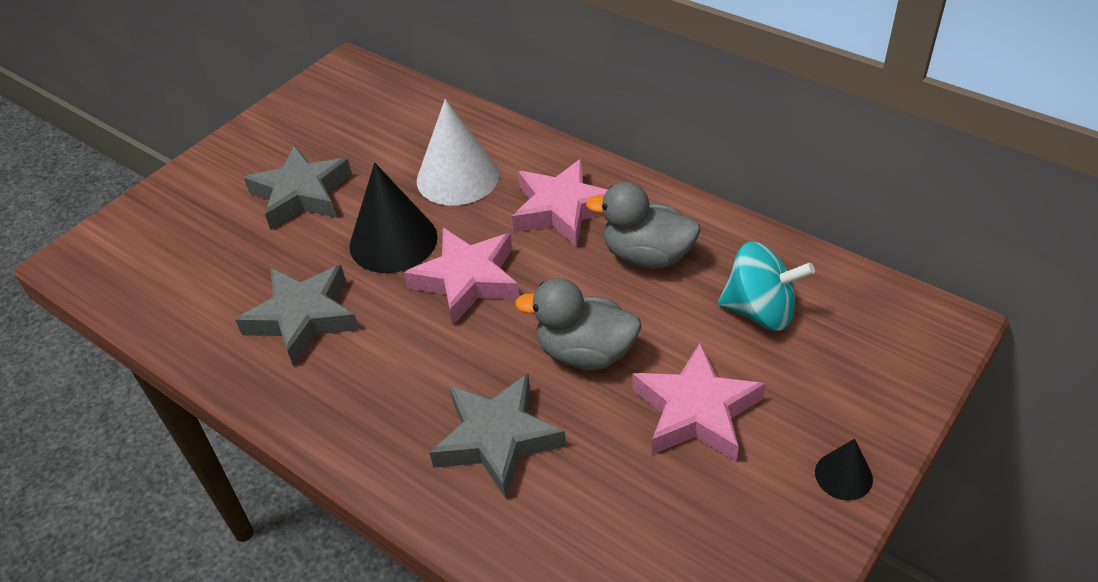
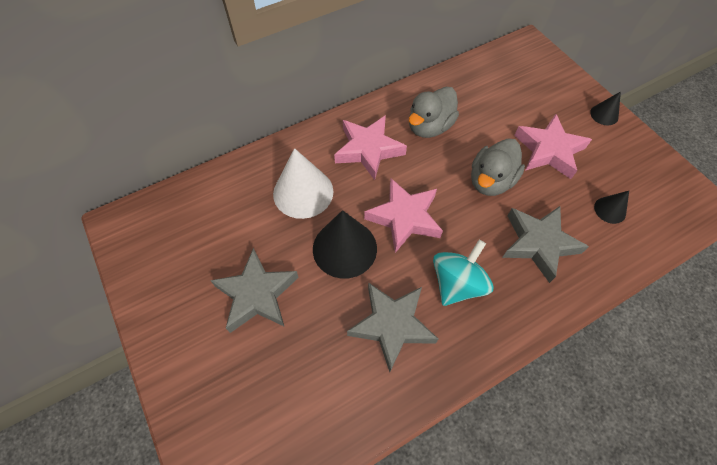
camera: 70 degrees left, 15 degrees up
turquoise spinning top [718,242,815,331] -> turquoise spinning top moved to [433,240,493,306]
none -> black cone [594,191,629,224]

